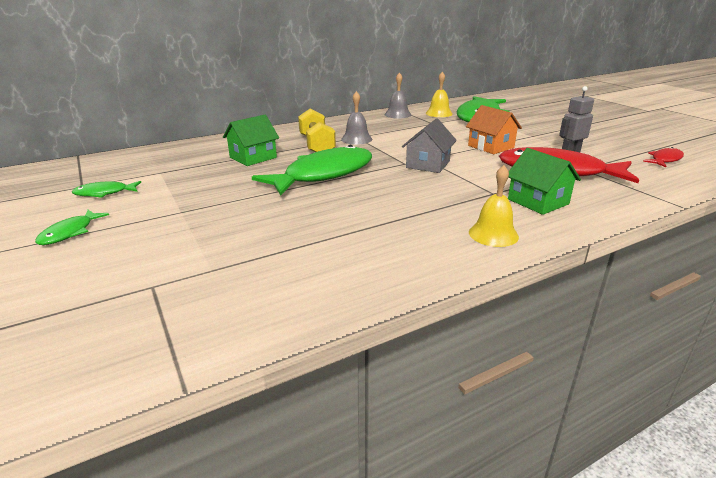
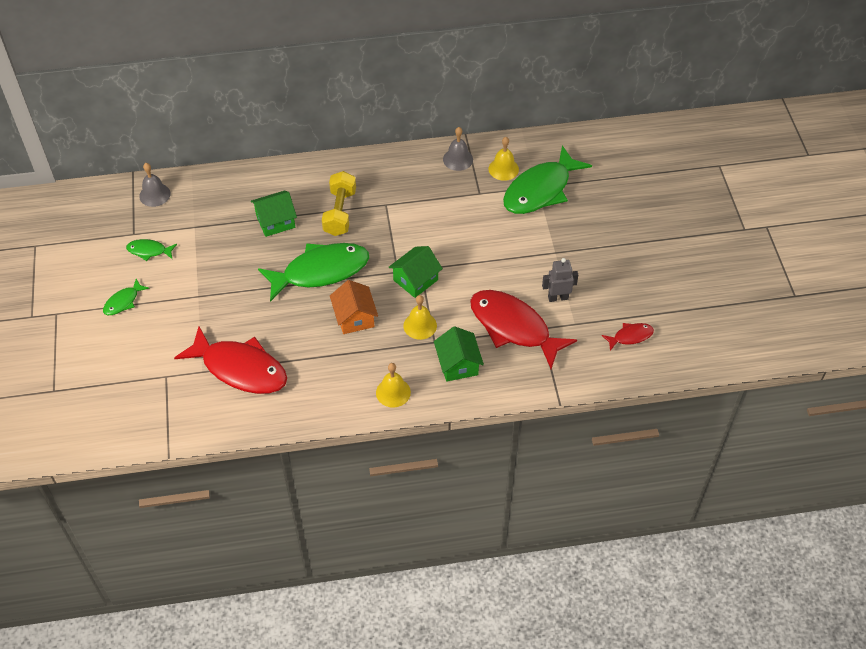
camera: 20 degrees right, 25 degrees up
grey bell [341,91,372,145] -> grey bell moved to [139,163,171,207]
grey house [402,118,457,173] -> green house [389,246,443,298]
orange house [466,105,522,154] -> orange house moved to [330,280,378,334]
none -> red fish [174,327,287,394]
none -> yellow bell [403,295,437,340]

